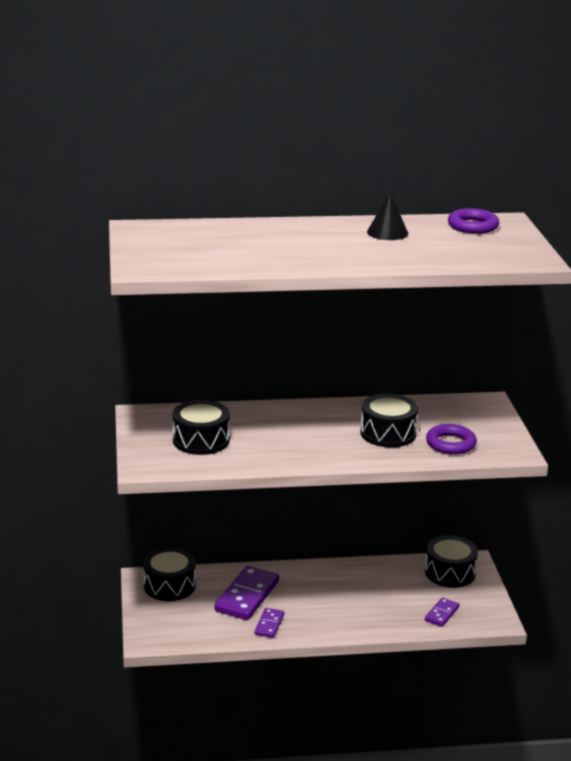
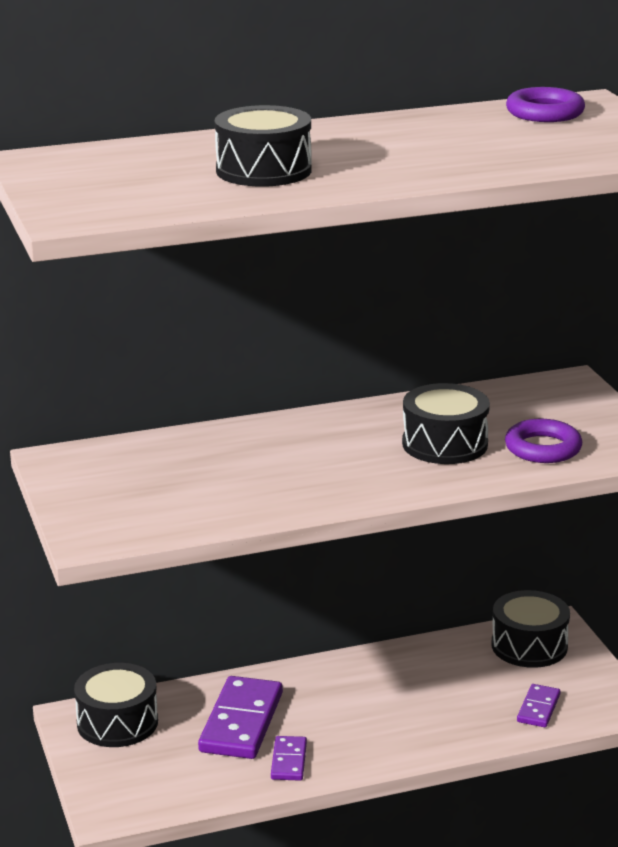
camera: 10 degrees left, 0 degrees up
black drum [172,400,230,455] -> black drum moved to [215,105,312,187]
black cone [367,192,408,240] -> none

